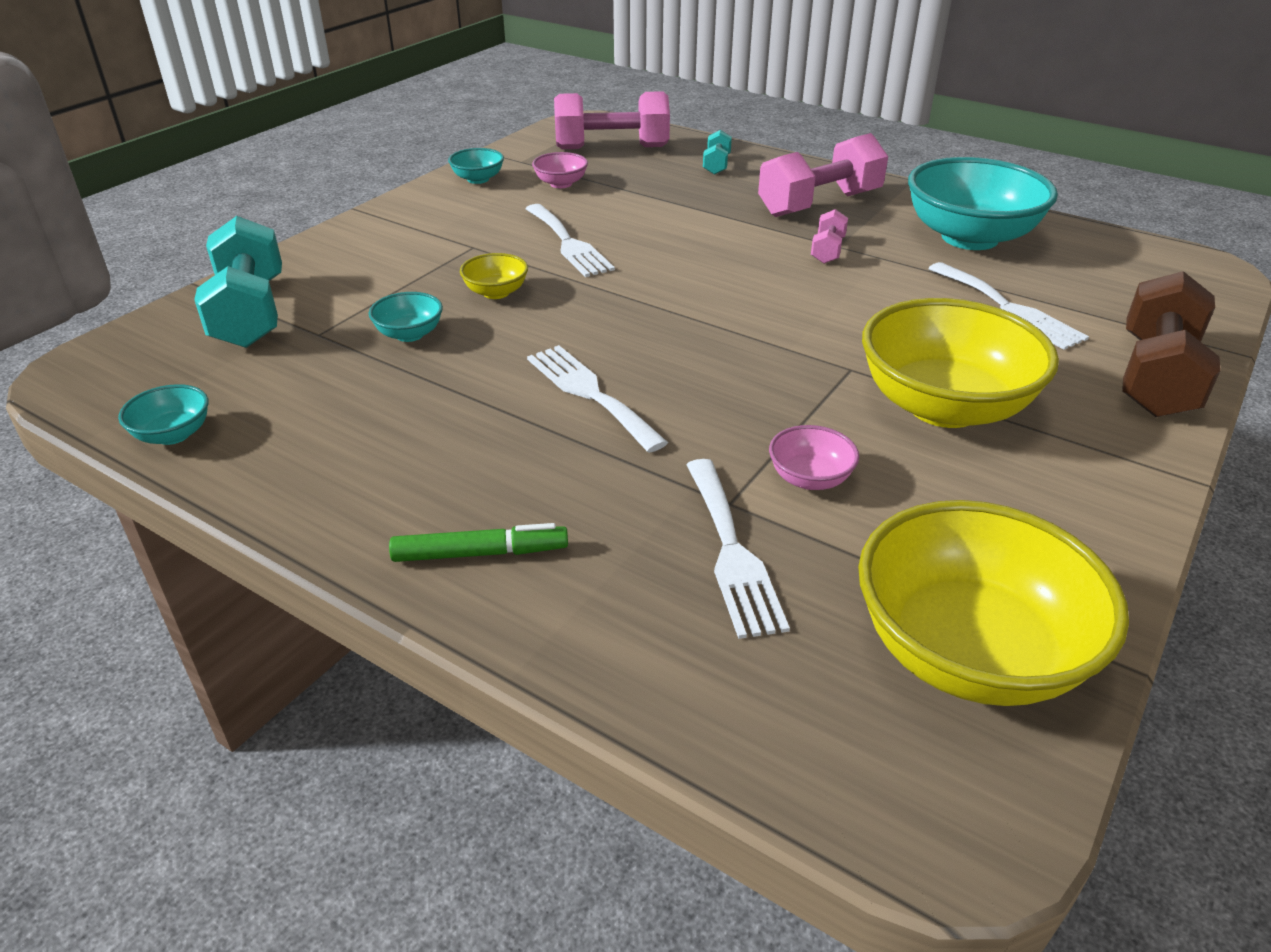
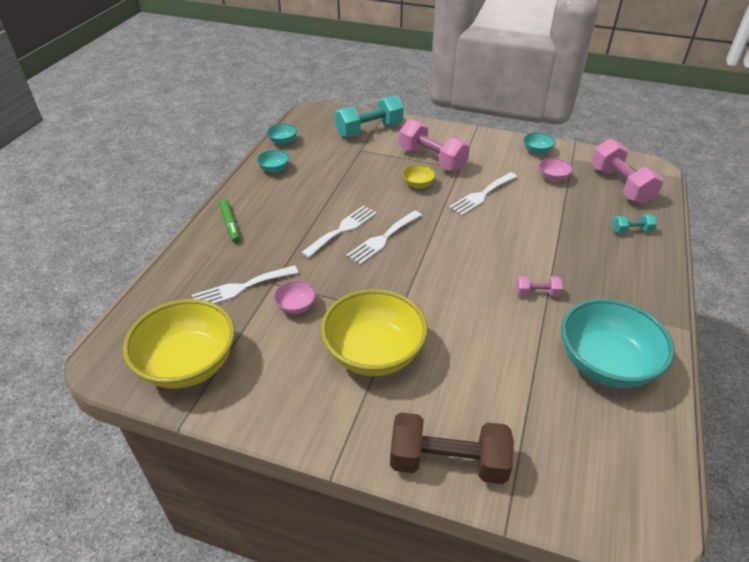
camera: 75 degrees right, 5 degrees up
turquoise bowl [369,292,443,342] -> turquoise bowl moved to [257,150,289,173]
pink dumbbell [758,133,888,217] -> pink dumbbell moved to [399,119,470,172]
white fork [928,262,1089,350] -> white fork moved to [346,210,422,265]

